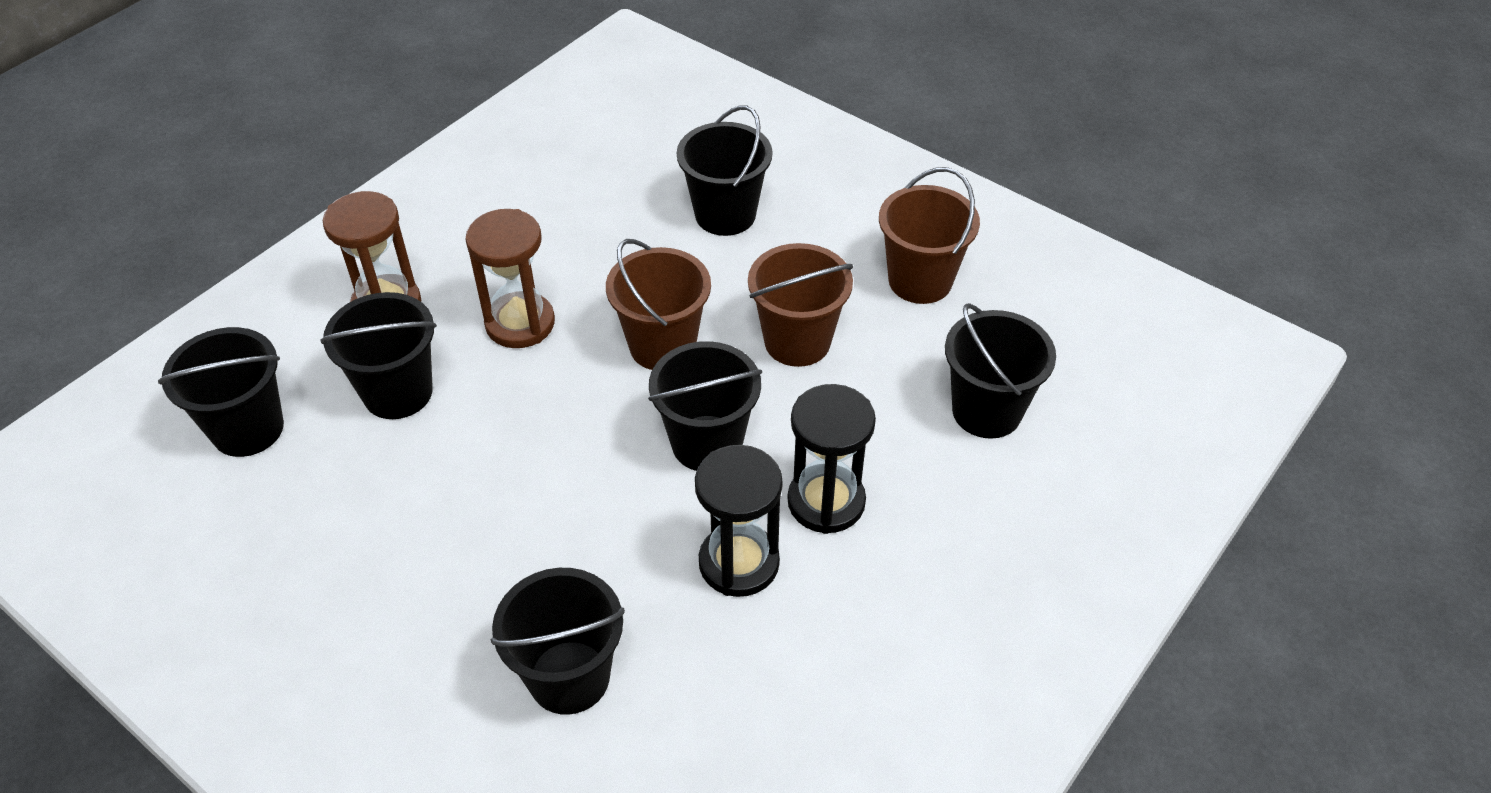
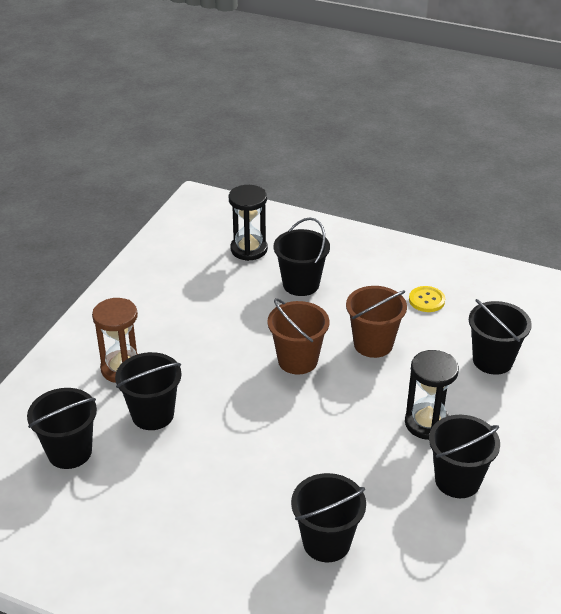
camera: 15 degrees left, 10 degrees down
brown hourglass [465,209,555,348] -> none
black bucket [648,341,762,471] -> black bucket moved to [429,415,500,498]
black hourglass [695,445,783,597] -> black hourglass moved to [229,185,268,261]
brown bucket [879,167,980,304] -> yellow button [409,286,445,312]

